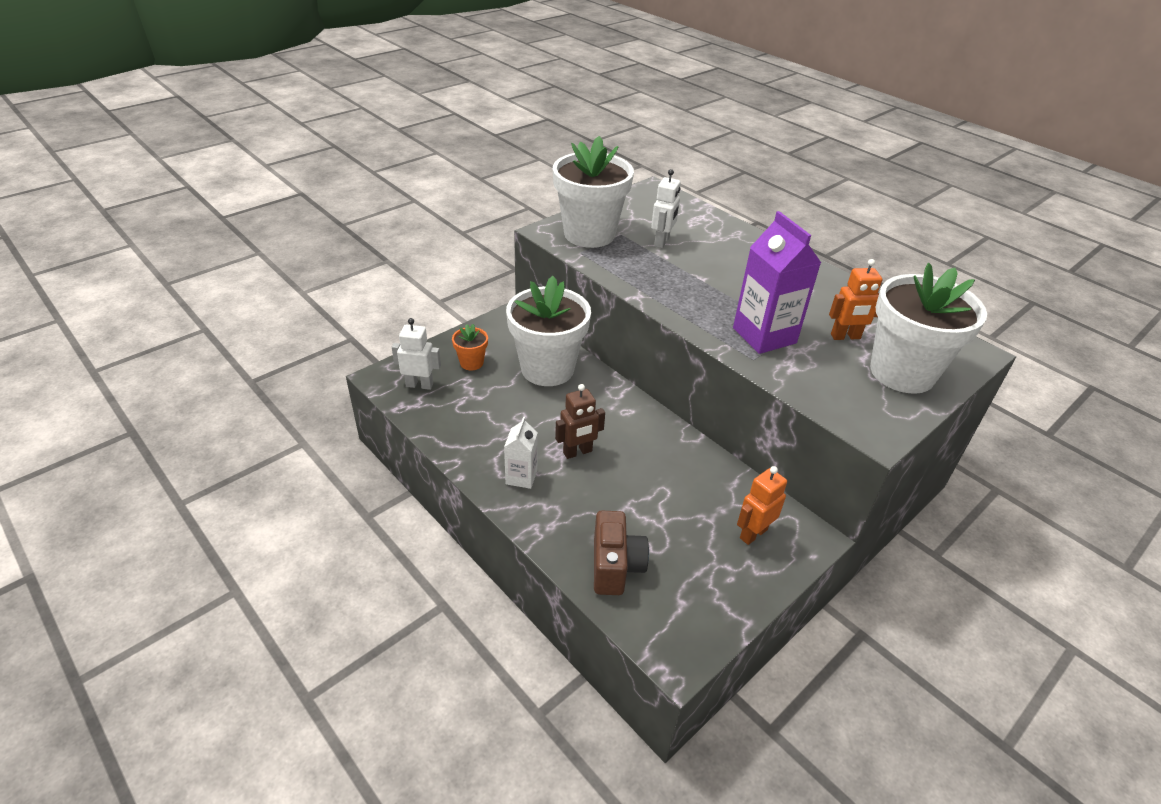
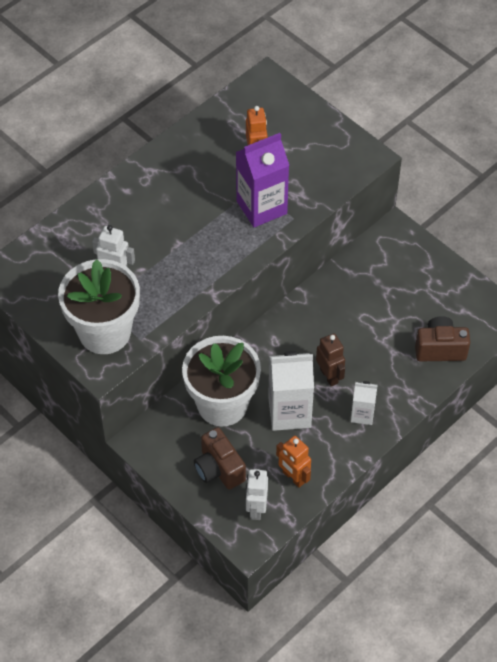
camera: 90 degrees left, 15 degrees up
orange flower pot [452,324,488,371] -> brown camera [194,427,246,490]
orange robot [737,466,787,545] -> orange robot moved to [276,436,311,488]
white flower pot [870,263,987,394] -> none
none -> white carton [268,351,314,431]

